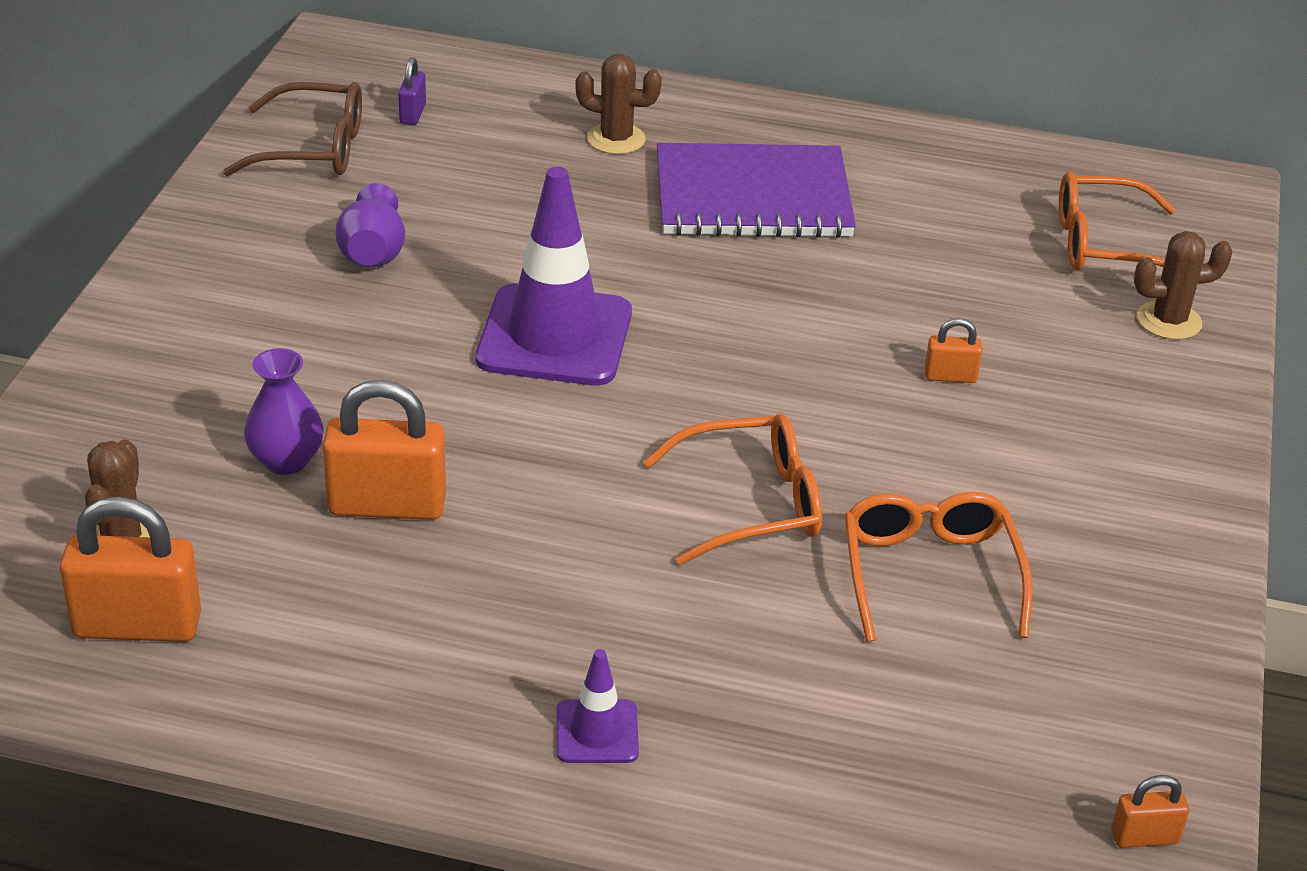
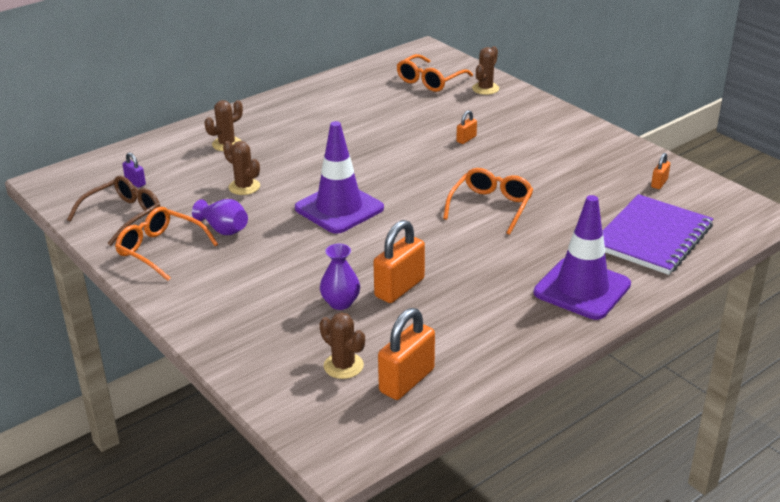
camera: 50 degrees left, 5 degrees down
purple traffic cone [557,649,639,763] -> purple traffic cone [534,195,631,320], size x2.13
purple notebook [657,143,856,238] -> purple notebook moved to [602,194,713,275]
orange glasses [845,492,1033,642] -> orange glasses moved to [115,207,218,281]
orange padlock [1111,775,1189,848] -> orange padlock moved to [651,153,670,189]
none -> brown cactus [223,141,260,195]

